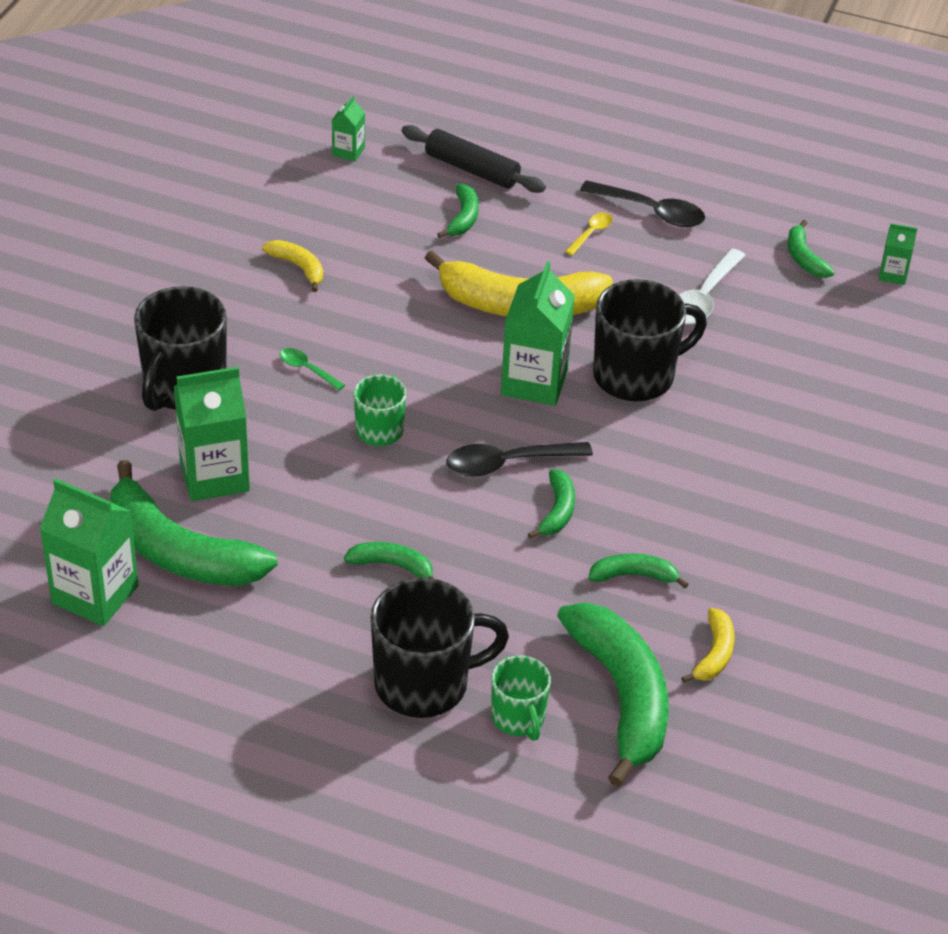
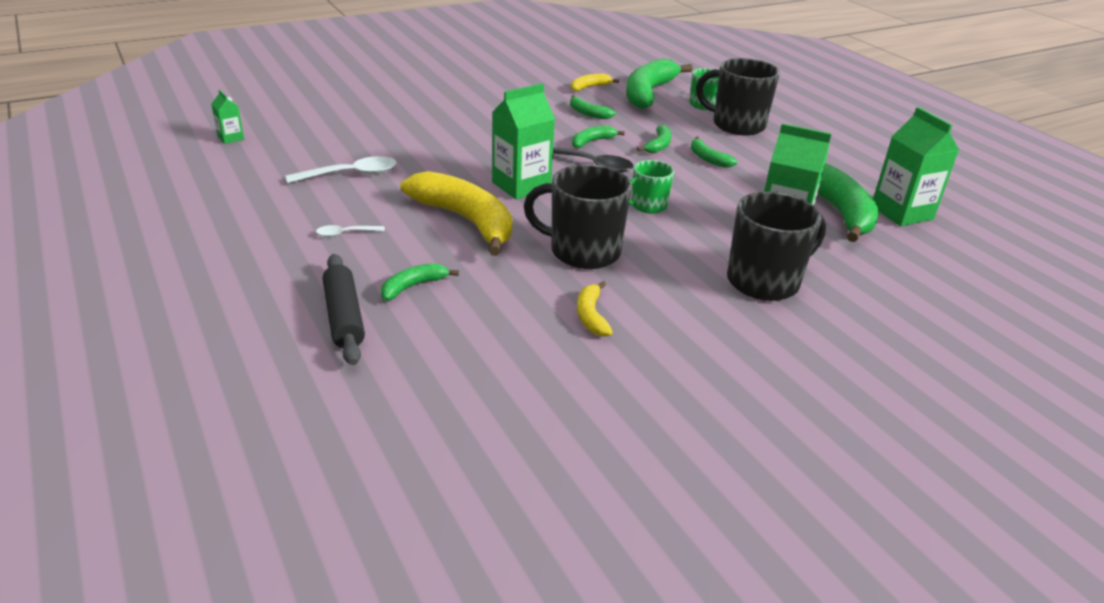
camera: 140 degrees left, 10 degrees down
green spoon [280,348,345,390] -> none
green carton [332,96,365,161] -> none
yellow spoon [565,212,613,256] -> white spoon [316,225,385,237]
black spoon [580,180,705,227] -> none
black mug [593,279,707,401] -> black mug moved to [524,164,632,269]
green banana [788,220,835,278] -> green banana moved to [637,125,671,153]

